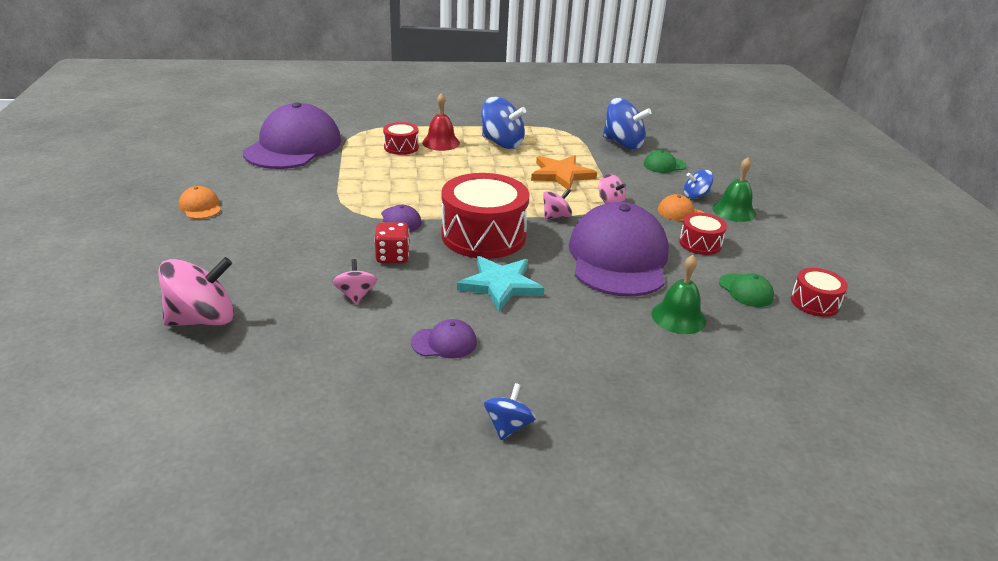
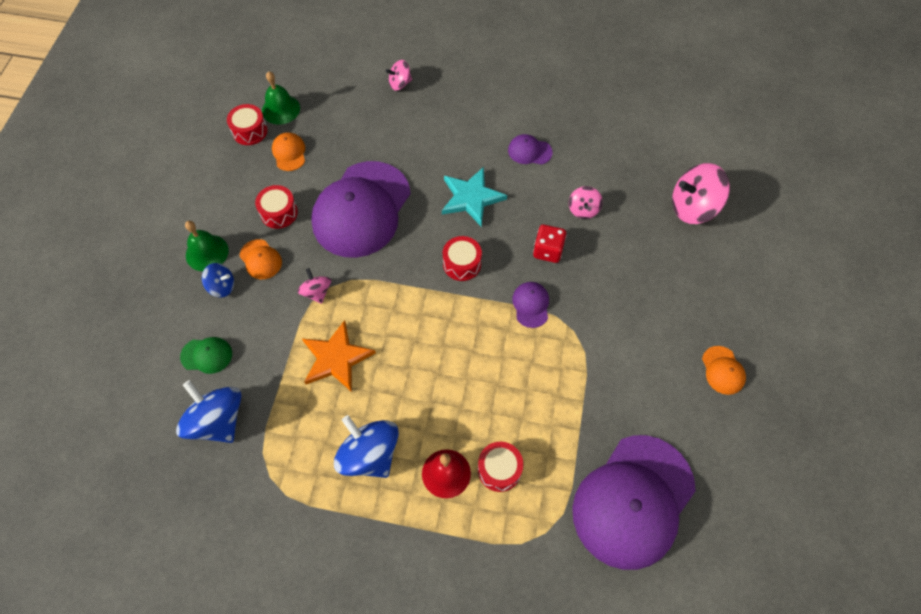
camera: 160 degrees left, 30 degrees up
red drum [441,173,529,259] -> red drum [443,236,482,281], size x0.50
blue spinning top [484,383,536,440] -> none
pink spinning top [543,189,572,219] -> pink spinning top moved to [386,60,412,90]
green bell [651,255,706,334] -> green bell moved to [262,71,300,125]
green cap [719,273,774,307] -> orange cap [272,132,305,171]

